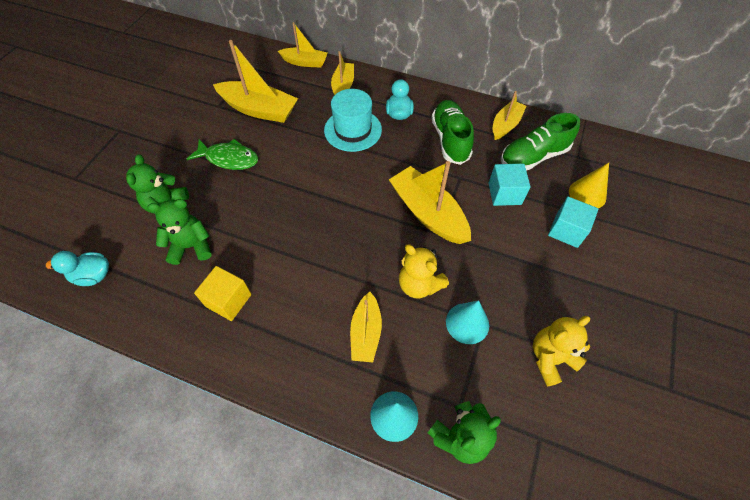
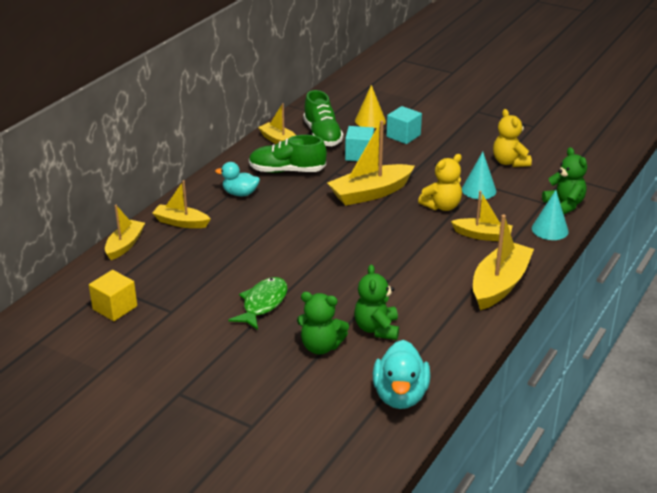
camera: 80 degrees left, 25 degrees down
turquoise duck [46,251,109,286] -> turquoise duck [373,340,431,409], size x1.52
yellow cube [194,266,252,321] -> yellow cube moved to [89,270,137,321]
yellow boat [213,40,298,123] -> yellow boat moved to [473,215,534,310]
turquoise hat [324,89,382,152] -> none

